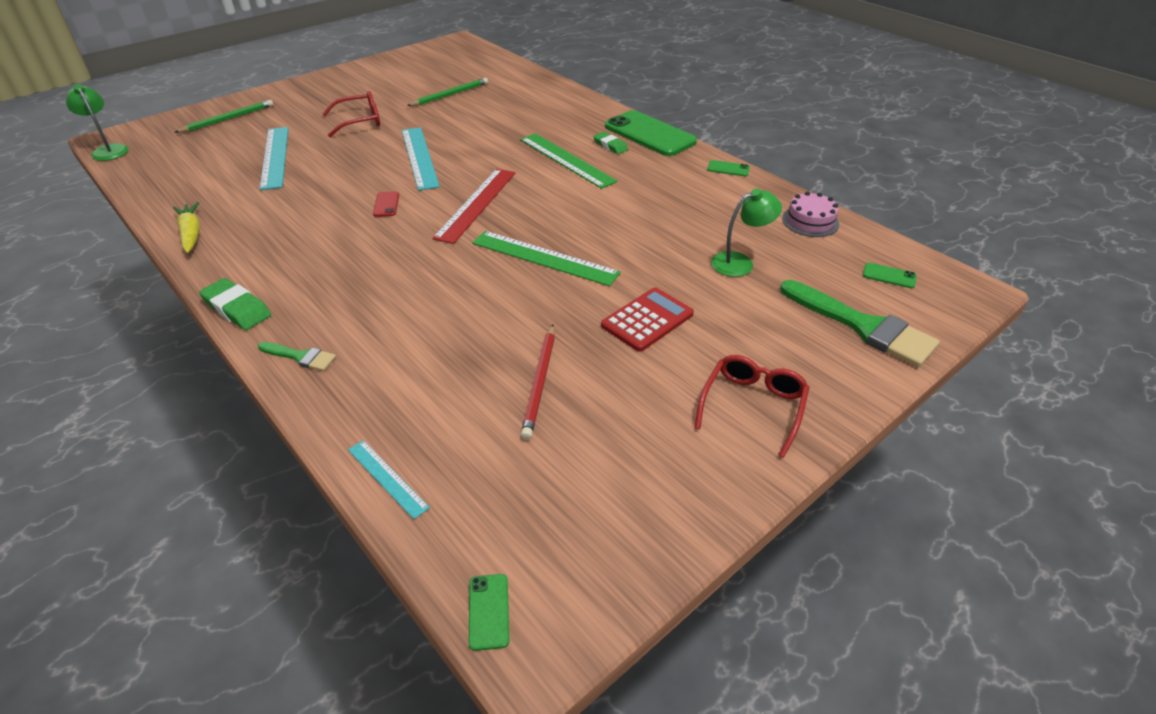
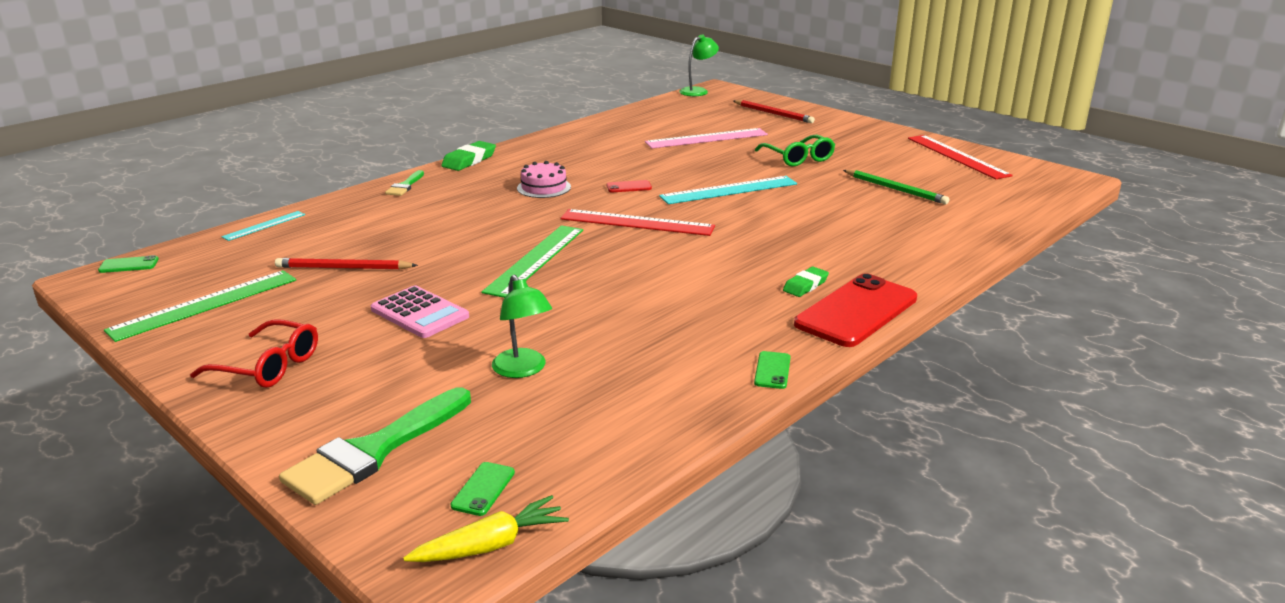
camera: 85 degrees right, 15 degrees down
yellow carrot [173,202,200,253] -> yellow carrot moved to [403,495,569,562]
green pencil [174,100,274,133] -> red pencil [733,100,815,123]
turquoise ruler [260,127,288,190] -> pink ruler [645,128,768,148]
red glasses [323,91,380,137] -> green glasses [755,135,835,166]
green ruler [520,133,617,189] -> green ruler moved to [104,270,296,342]
red calculator [601,287,694,352] -> pink calculator [371,286,469,338]
green phone [605,110,697,156] -> red phone [794,273,917,347]
pink cake [782,192,839,237] -> pink cake moved to [517,161,571,198]
none -> red ruler [908,135,1013,179]

